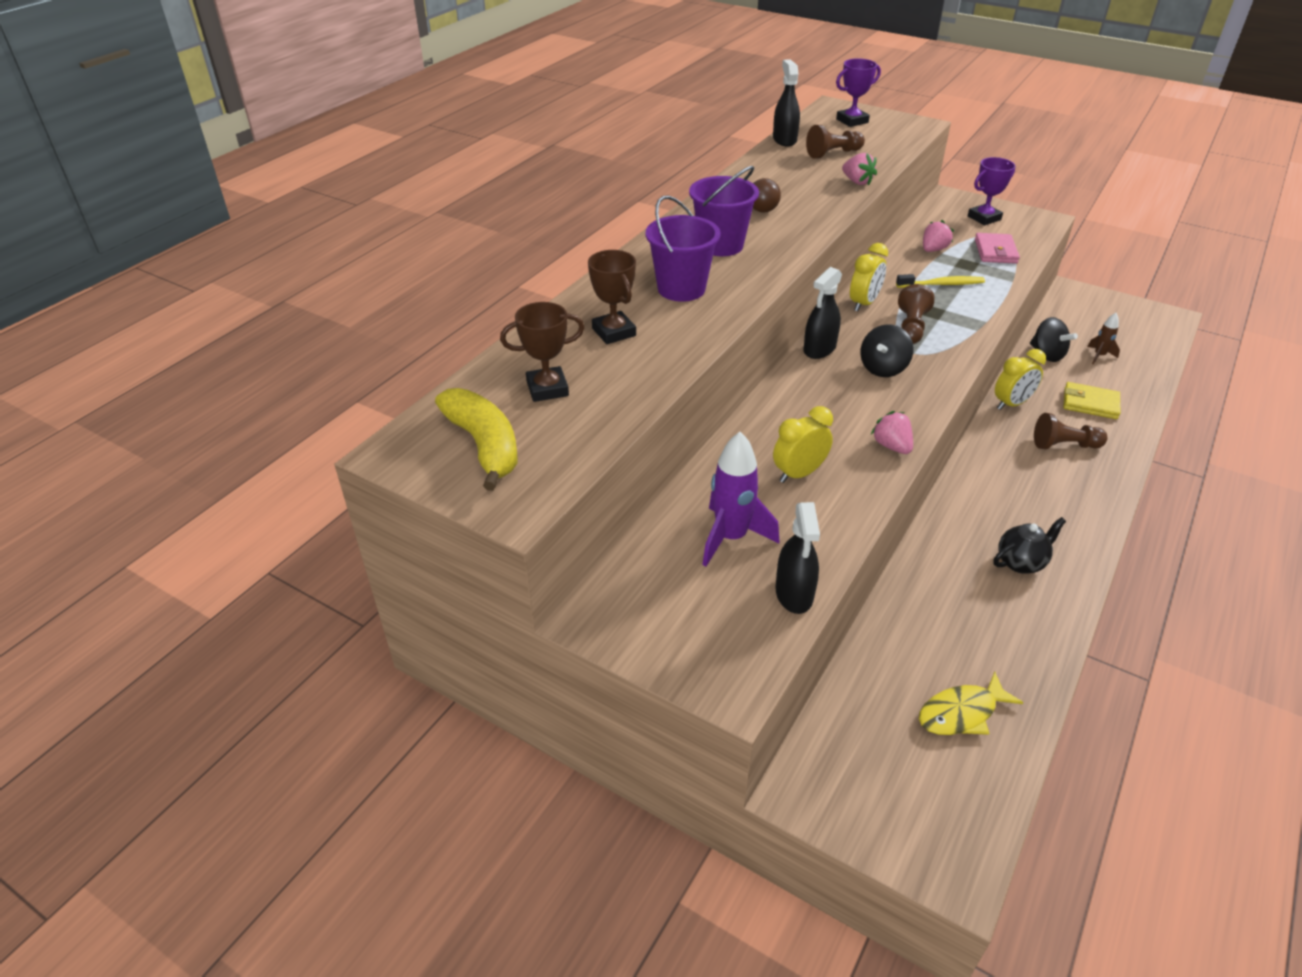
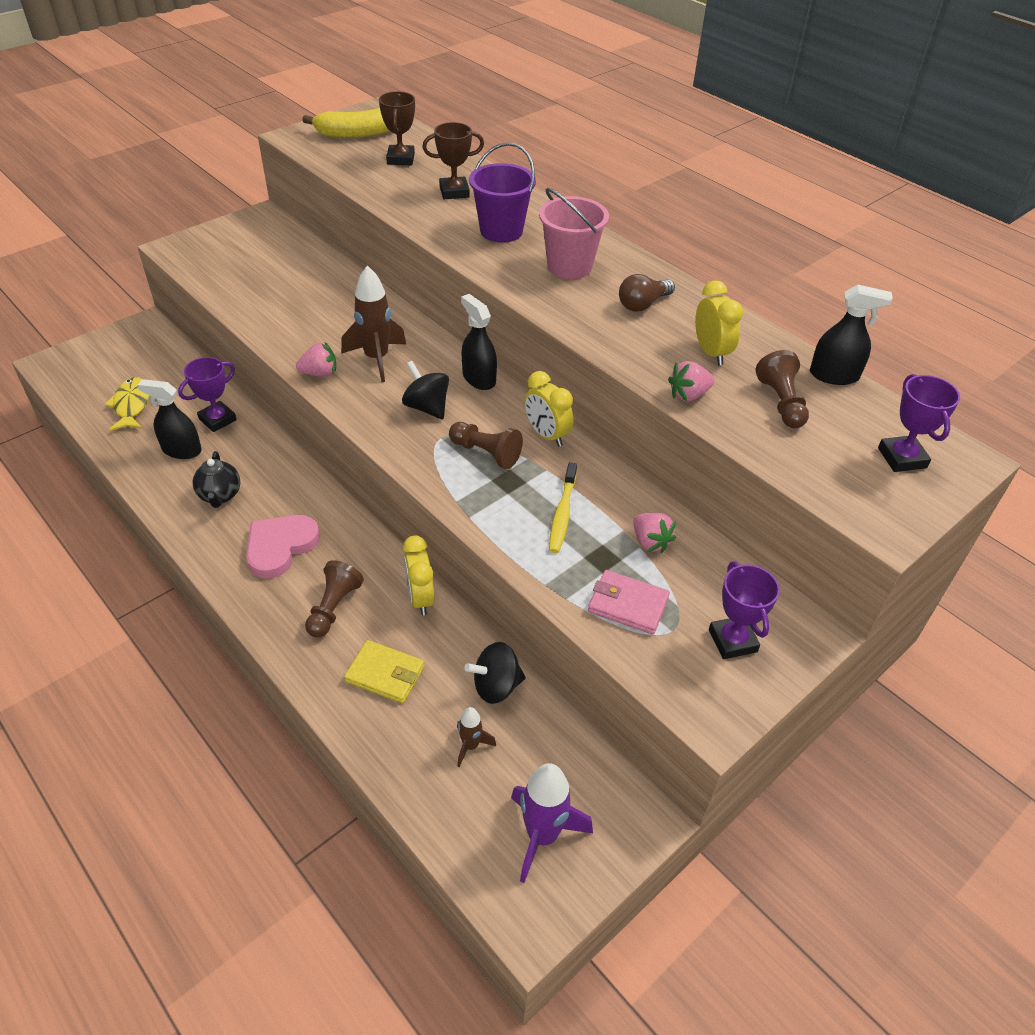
camera: 105 degrees right, 5 degrees up
purple bucket [689,166,759,256] -> pink bucket [539,188,609,279]
purple rocket [702,432,779,567] -> purple rocket moved to [511,763,593,883]
yellow clock [773,406,833,483] -> yellow clock moved to [695,280,743,366]
black spray bottle [775,502,820,614] -> black spray bottle moved to [137,379,202,459]
yellow wallet [1063,382,1120,419] -> yellow wallet turned 75 degrees clockwise [344,640,425,703]
none -> purple trophy [178,357,237,432]
none -> pink heart [246,515,320,579]
none -> brown rocket [341,266,406,382]

